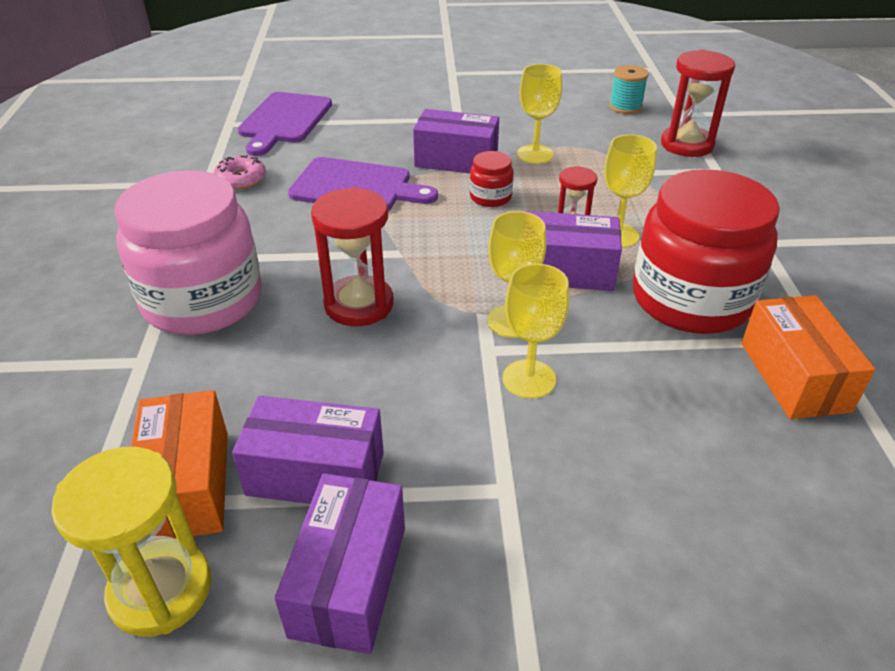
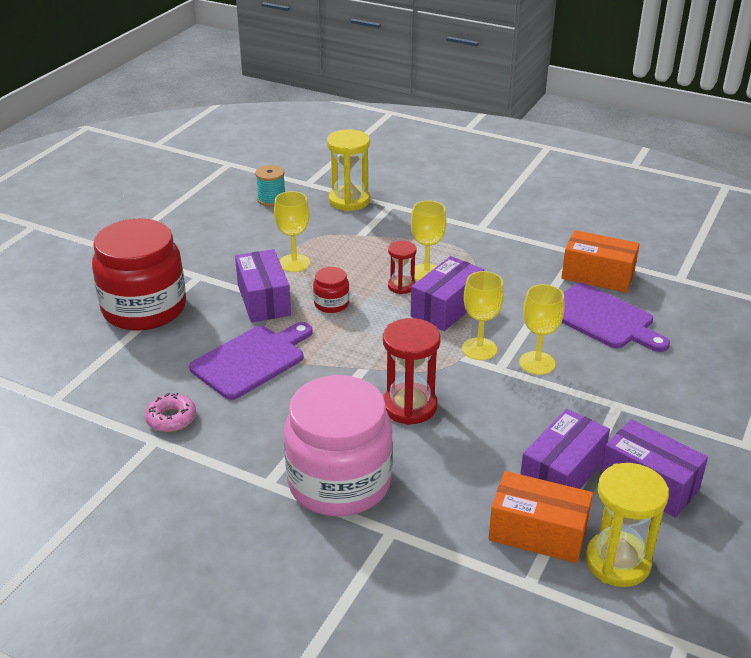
camera: 60 degrees left, 5 degrees down
purple cutting board [238,92,332,156] -> purple cutting board moved to [561,283,670,352]
purple box [413,109,499,173] -> purple box turned 60 degrees counterclockwise [235,249,291,322]
red jar [633,169,780,334] -> red jar moved to [92,218,186,331]
red hourglass [661,50,735,157] -> yellow hourglass [327,129,370,211]

